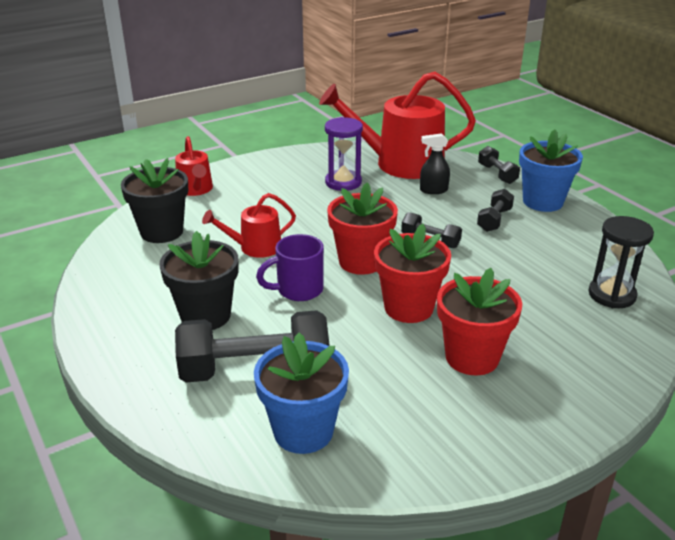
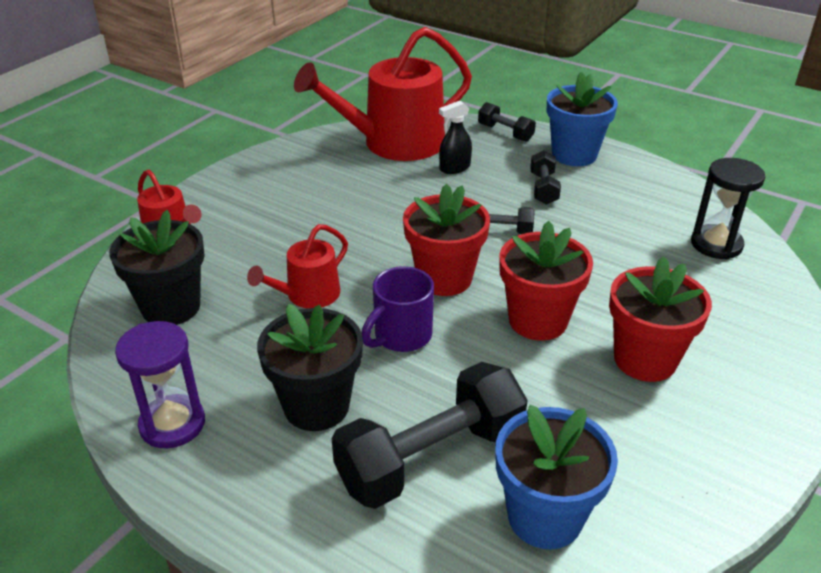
camera: 25 degrees left, 5 degrees up
purple hourglass [325,117,363,191] -> purple hourglass moved to [115,321,205,449]

